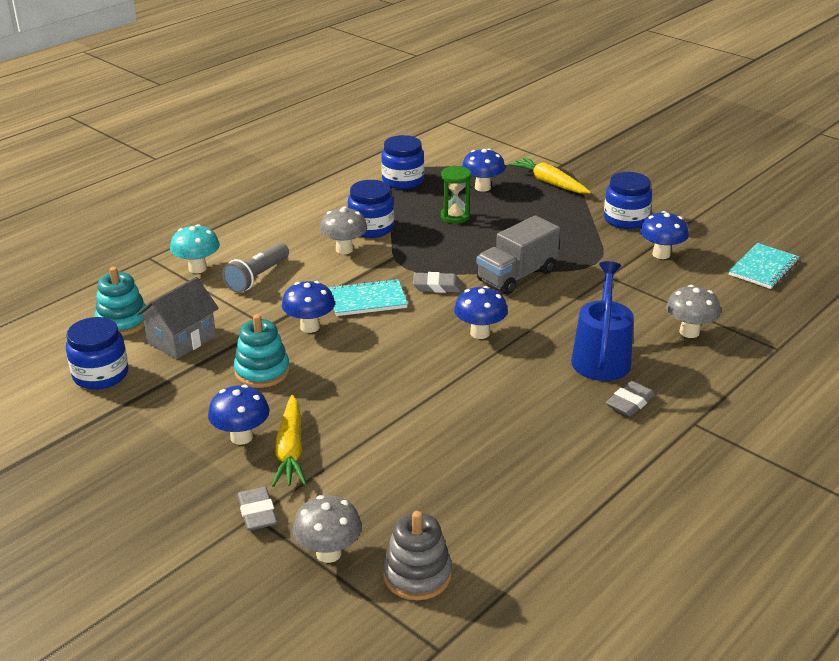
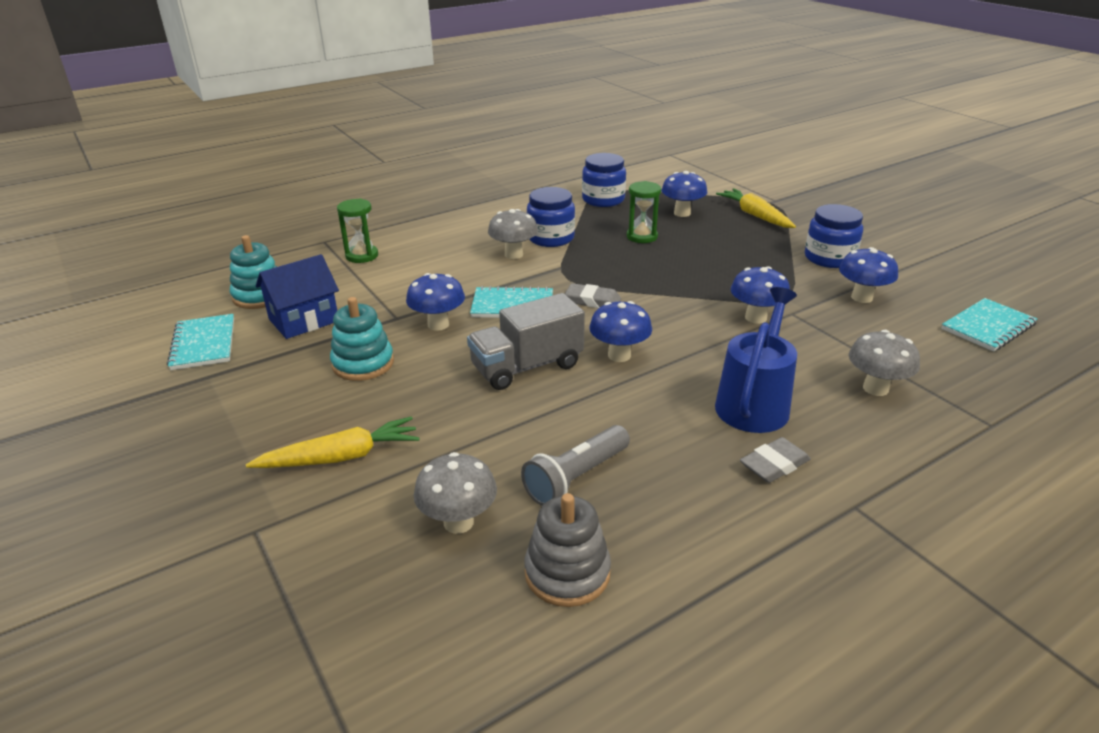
camera: 15 degrees right, 0 degrees up
blue jar [66,317,128,390] -> turquoise notebook [167,314,234,370]
grey house [137,277,219,359] -> blue house [256,254,339,339]
turquoise mushroom [170,224,220,273] -> green hourglass [337,198,378,263]
blue mushroom [208,385,270,445] -> blue mushroom moved to [731,266,790,324]
grey flashlight [222,243,289,293] -> grey flashlight moved to [521,425,630,506]
grey eraser [238,487,277,531] -> none
yellow carrot [272,395,307,487] -> yellow carrot turned 120 degrees counterclockwise [246,416,420,468]
grey mushroom [292,495,362,563] -> grey mushroom moved to [414,452,497,534]
grey stacking toy [383,511,452,600] -> grey stacking toy moved to [524,493,611,607]
grey truck [476,216,560,295] -> grey truck moved to [467,293,585,390]

